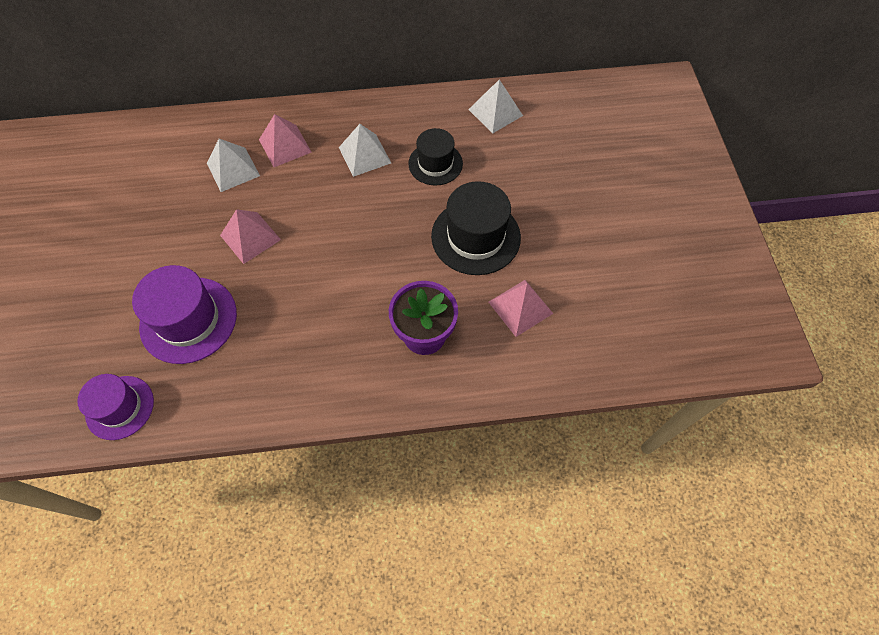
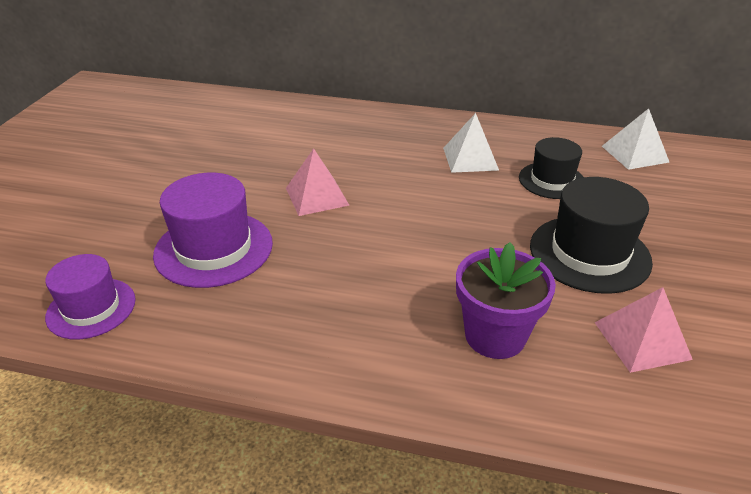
camera: 20 degrees right, 25 degrees down
white pyramid [207,139,260,192] -> none
pink pyramid [259,114,312,167] -> none

